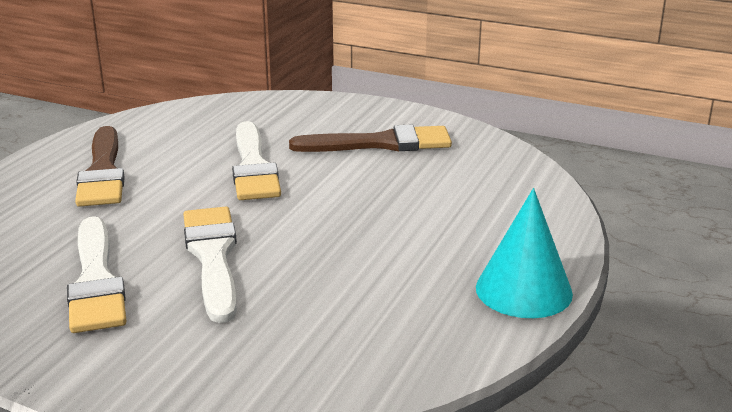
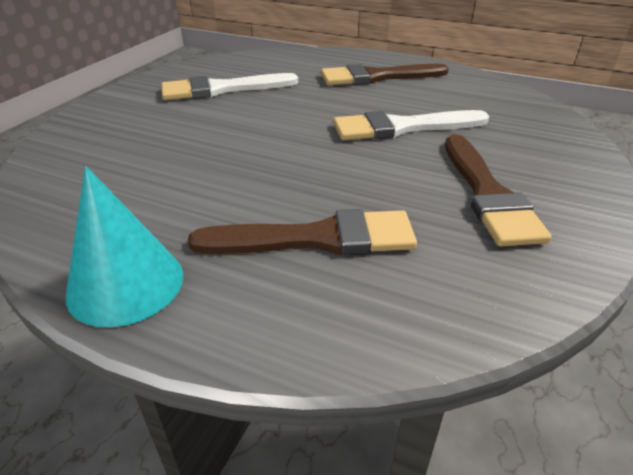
camera: 90 degrees right, 10 degrees up
white brush [183,207,237,323] -> none
none -> brown brush [188,209,417,255]

